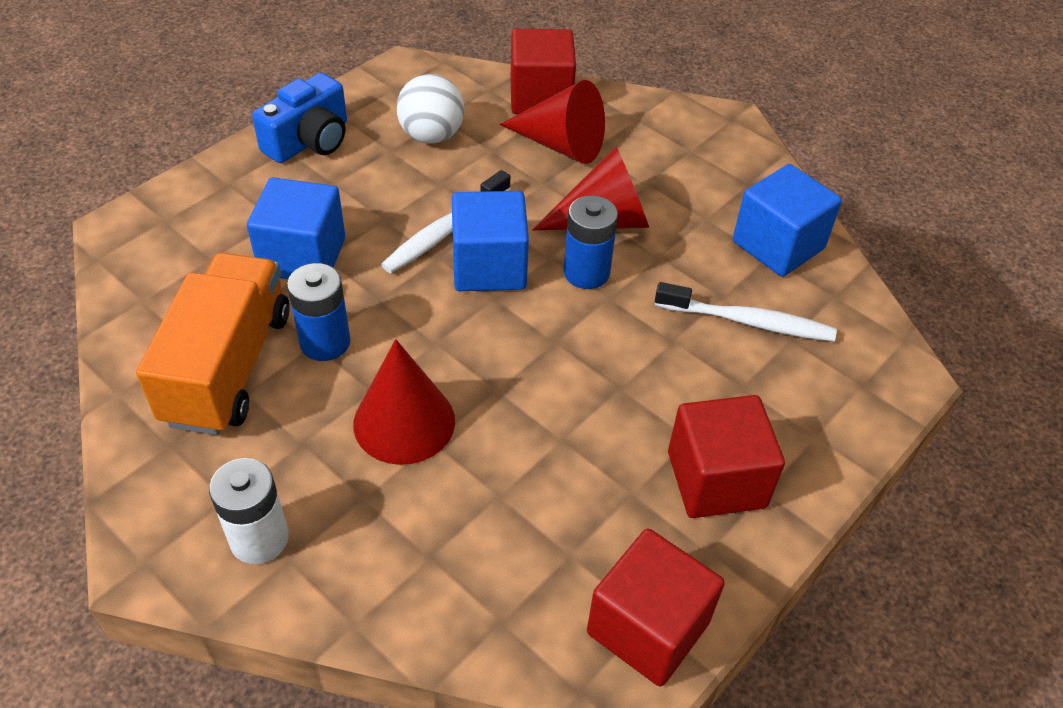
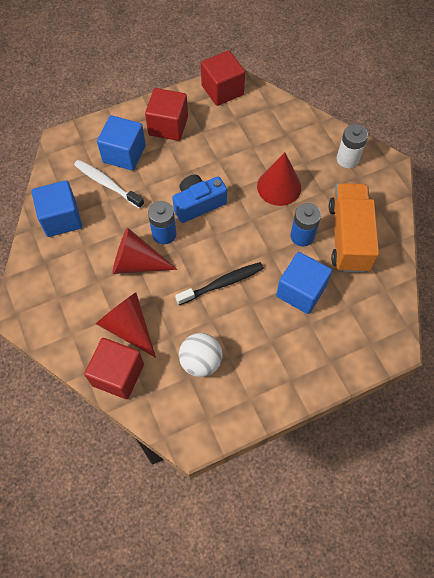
camera: 155 degrees left, 15 degrees up
orange truck [136,253,290,435] -> orange truck turned 150 degrees clockwise [329,183,379,273]
blue camera [252,73,347,163] -> blue camera moved to [172,175,227,223]
white toothbrush [381,170,510,273] -> black toothbrush [175,262,264,305]
blue cube [452,191,529,291] -> blue cube moved to [97,115,146,171]

